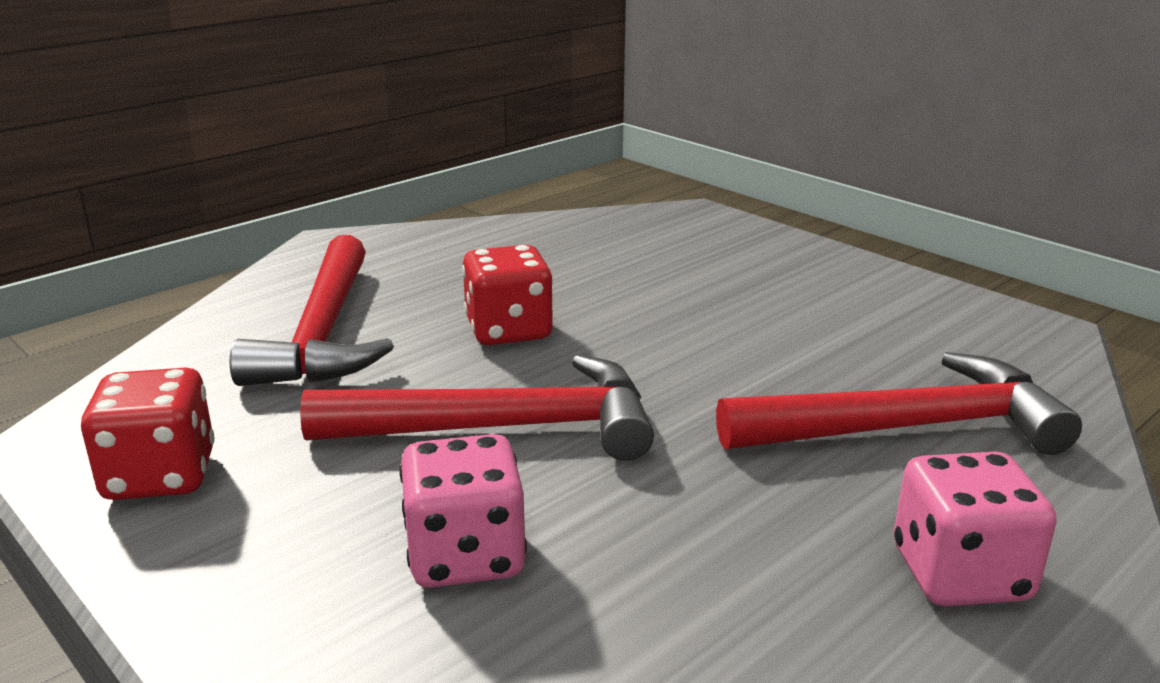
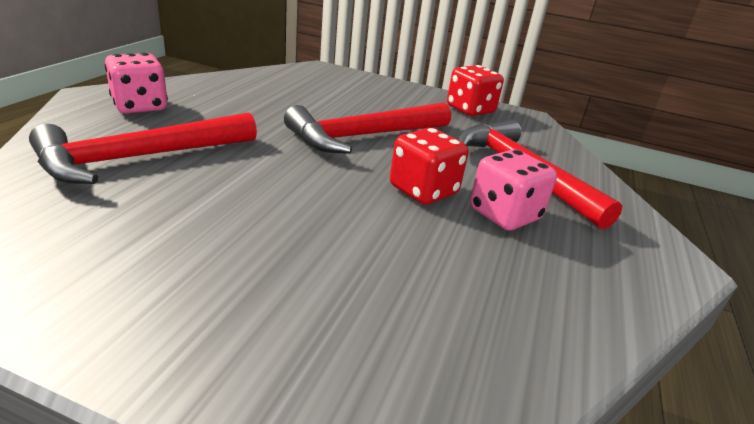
camera: 150 degrees right, 5 degrees up
pink dice [400,434,527,588] -> pink dice moved to [470,149,557,230]

